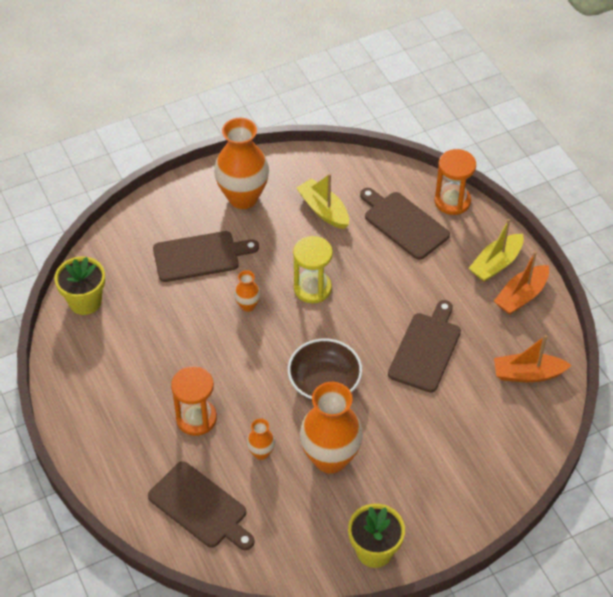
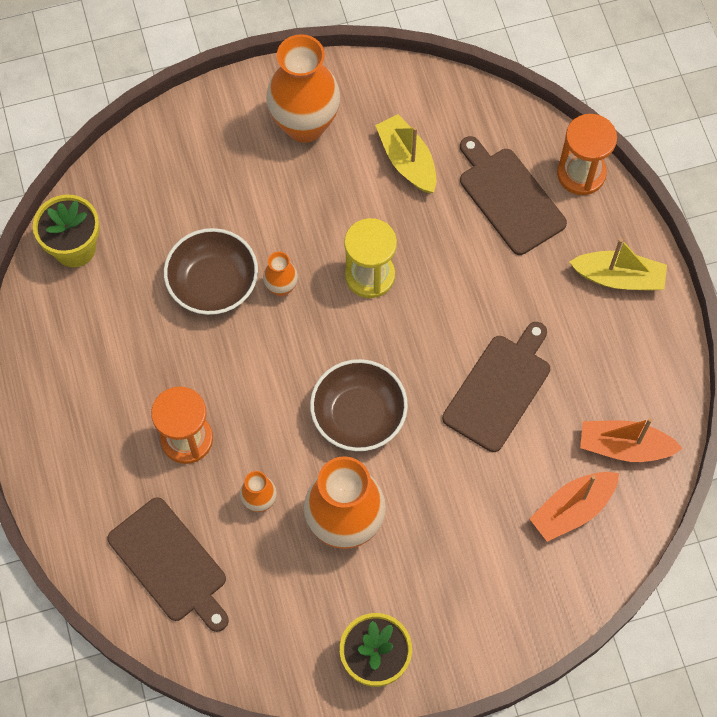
camera: 10 degrees right, 15 degrees up
brown cutting board [153,231,259,282] -> none
yellow boat [469,219,524,282] -> yellow boat turned 135 degrees counterclockwise [569,238,667,291]
orange boat [494,251,549,315] -> orange boat moved to [529,472,619,542]
none -> brown bowl [164,228,258,315]

